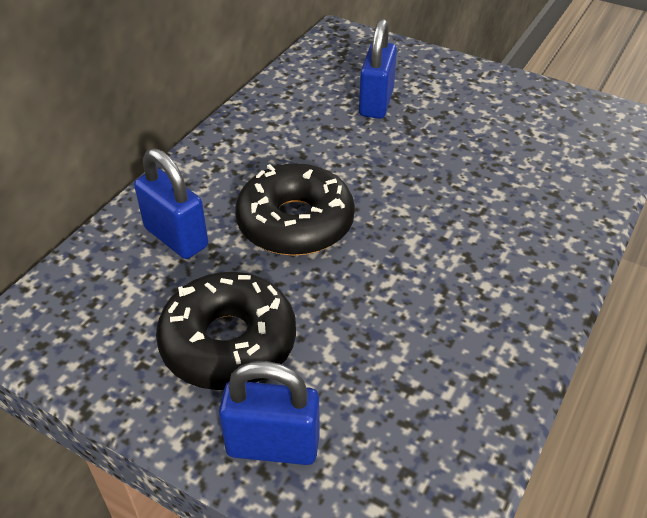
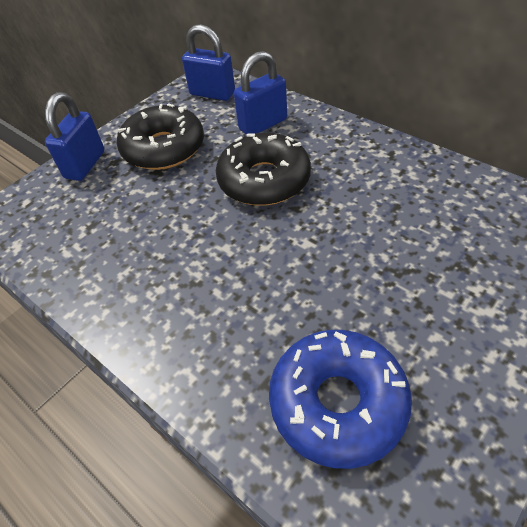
camera: 105 degrees right, 5 degrees up
blue padlock [359,19,397,119] -> blue padlock moved to [182,24,235,101]
none -> blue donut [269,330,412,469]

